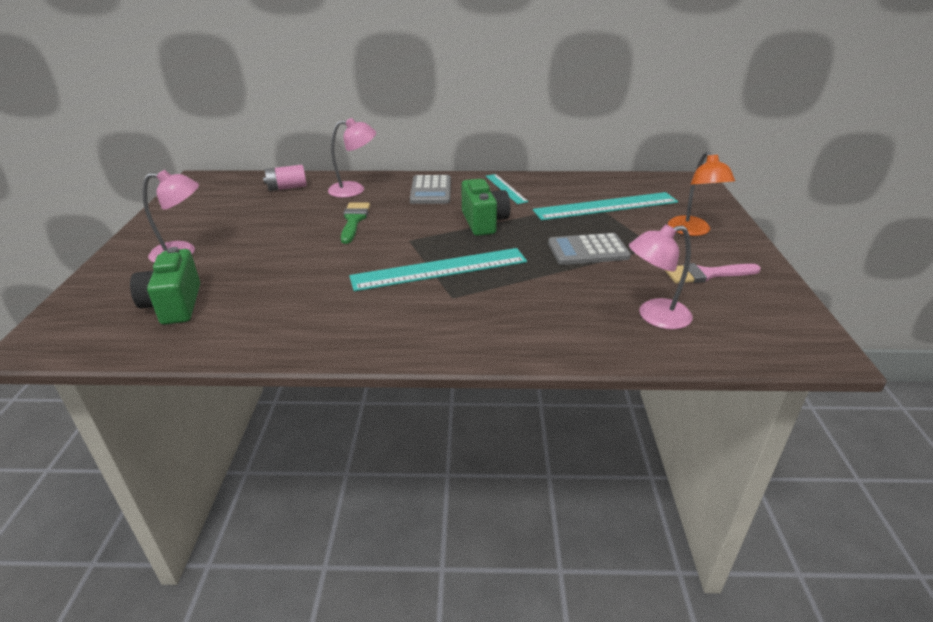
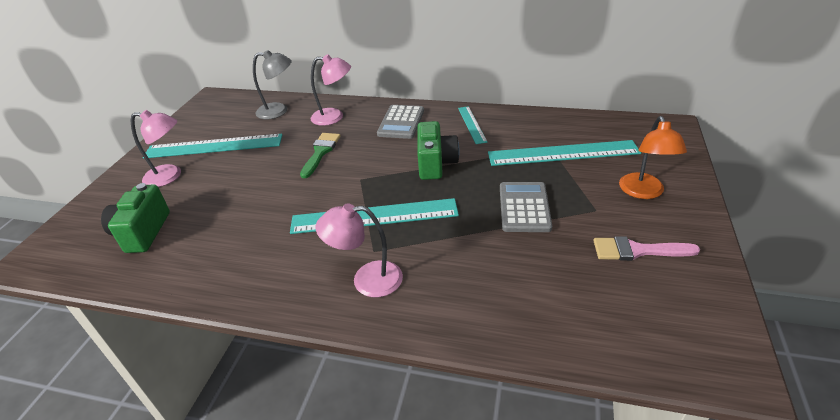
camera: 15 degrees right, 5 degrees up
pink battery [263,165,307,191] -> grey lamp [253,50,292,119]
grey calculator [548,233,631,265] -> grey calculator turned 90 degrees clockwise [500,182,552,232]
pink lamp [629,224,693,330] -> pink lamp moved to [316,203,403,297]
none -> turquoise ruler [143,134,282,159]

